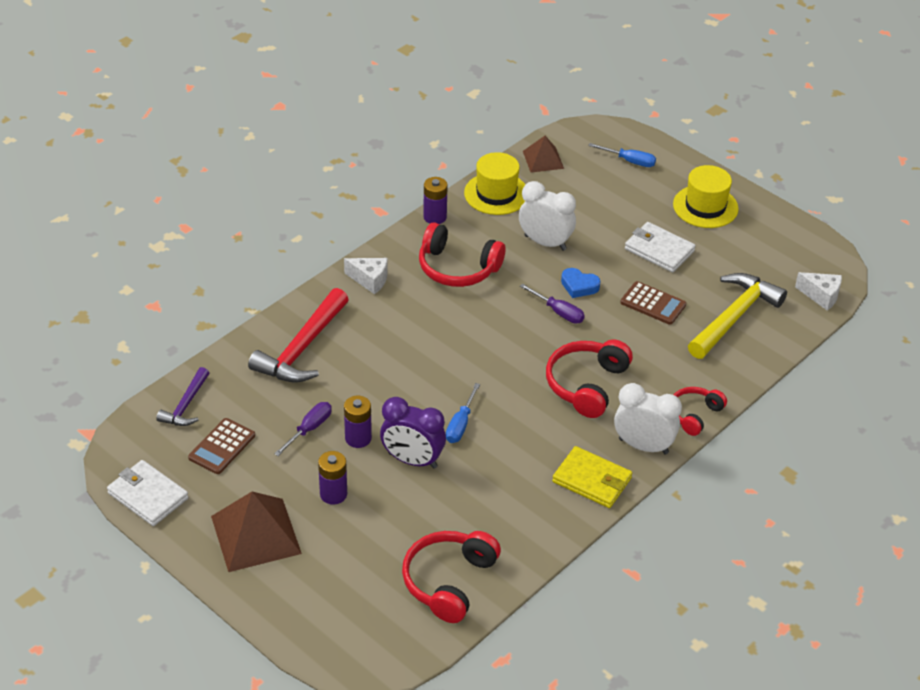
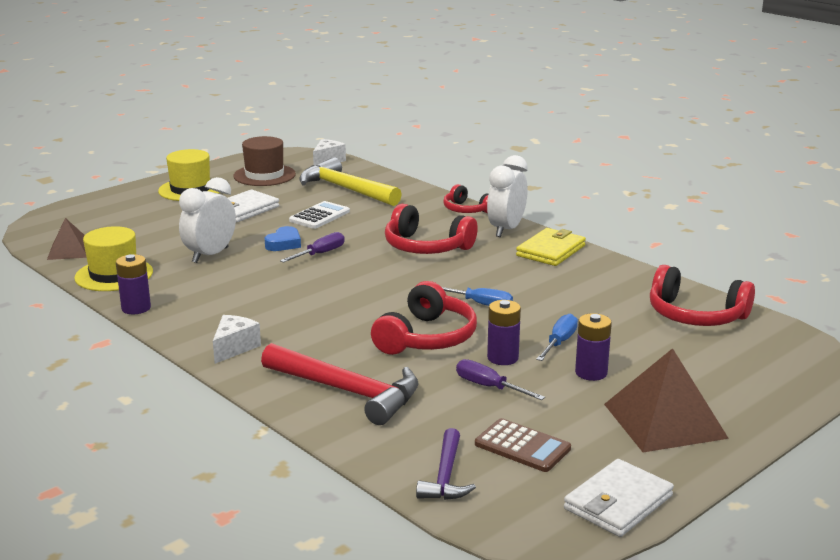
camera: 85 degrees left, 20 degrees down
purple hammer [156,367,209,426] -> purple hammer turned 75 degrees clockwise [416,428,476,500]
purple clock [380,397,446,469] -> none
red headphones [419,223,505,287] -> red headphones moved to [371,281,477,355]
blue screwdriver [588,143,656,167] -> blue screwdriver moved to [536,313,578,361]
brown calculator [620,281,686,325] -> white calculator [289,201,350,229]
none -> brown hat [233,136,296,186]

